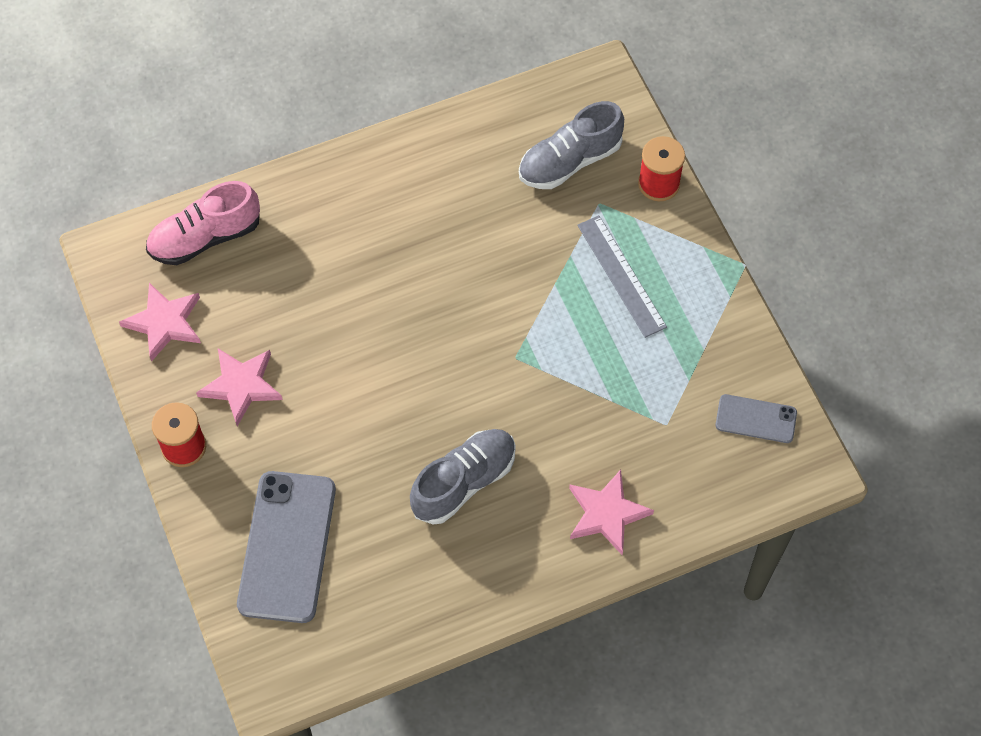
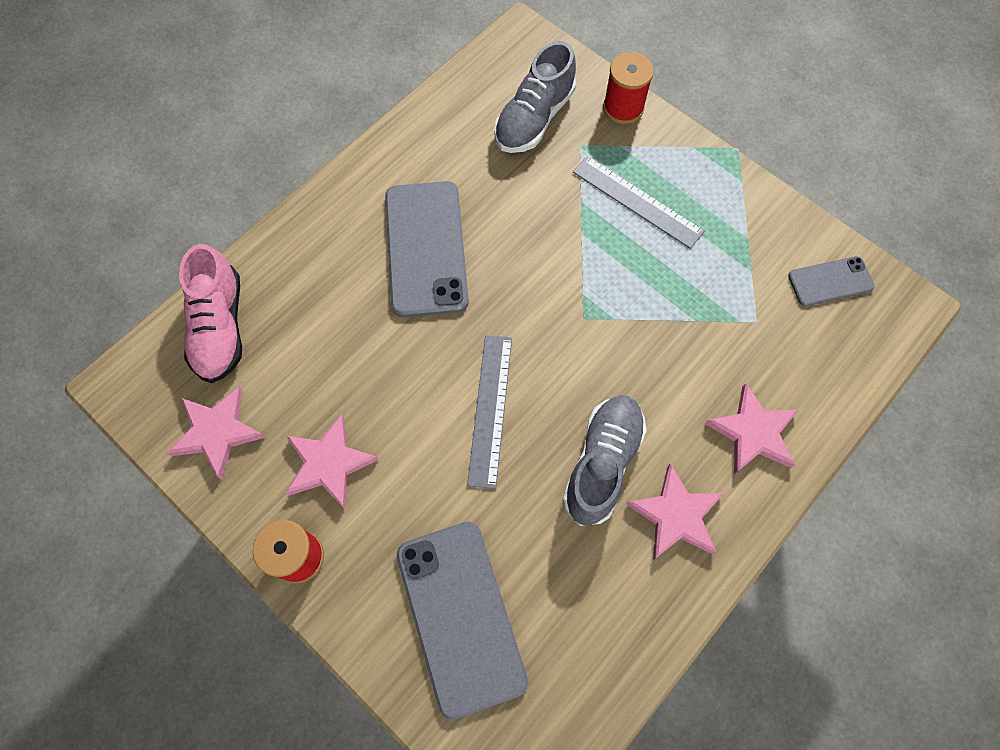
camera: 25 degrees left, 5 degrees up
pink shoe [146,181,260,265] -> pink shoe turned 45 degrees counterclockwise [179,244,242,383]
none -> grey phone [385,181,469,317]
none -> grey ruler [467,335,512,489]
none -> pink star [626,463,724,560]

